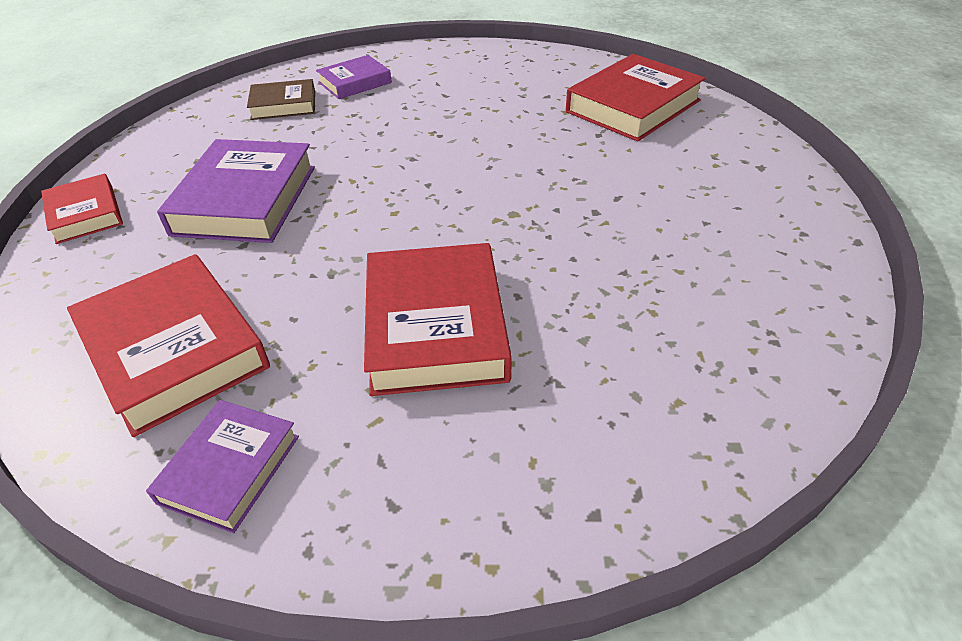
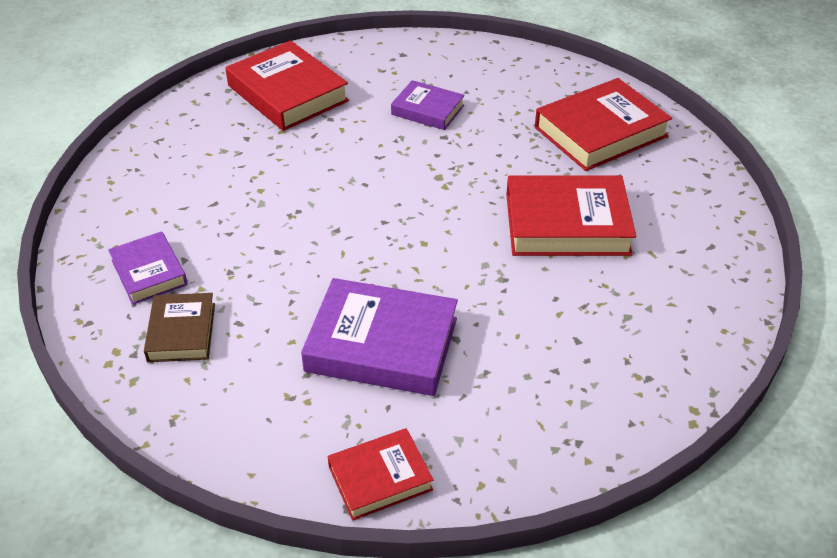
camera: 85 degrees left, 0 degrees up
red book [67,254,270,437] -> red book moved to [535,78,672,171]
purple book [146,400,299,533] -> purple book moved to [391,80,465,130]

